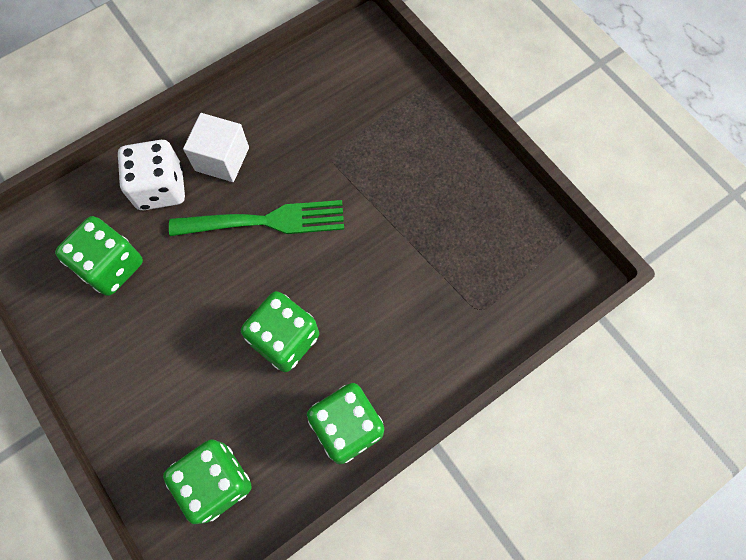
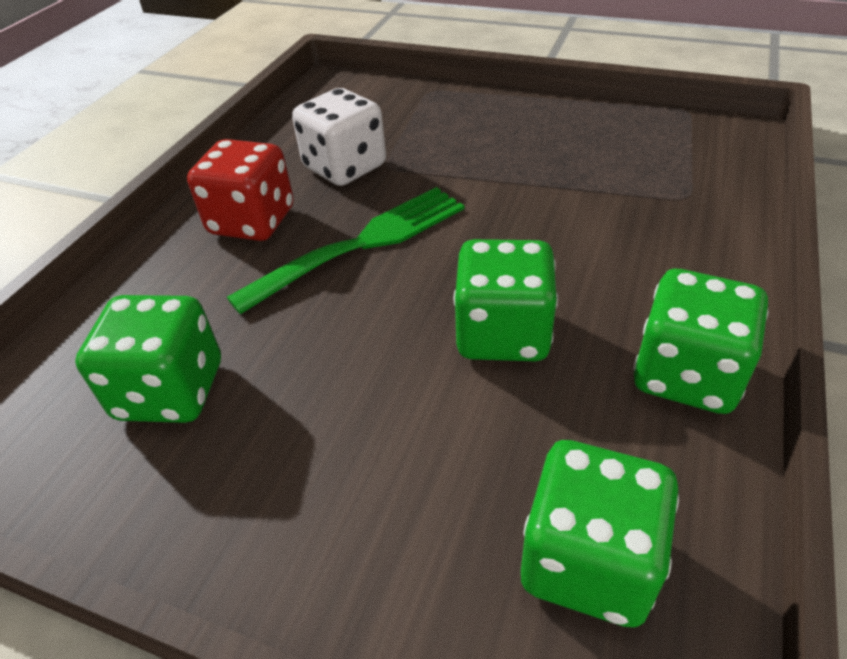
camera: 30 degrees left, 25 degrees down
white dice [118,140,185,210] -> white dice moved to [292,88,386,186]
white cube [183,113,249,182] -> red dice [187,139,294,241]

